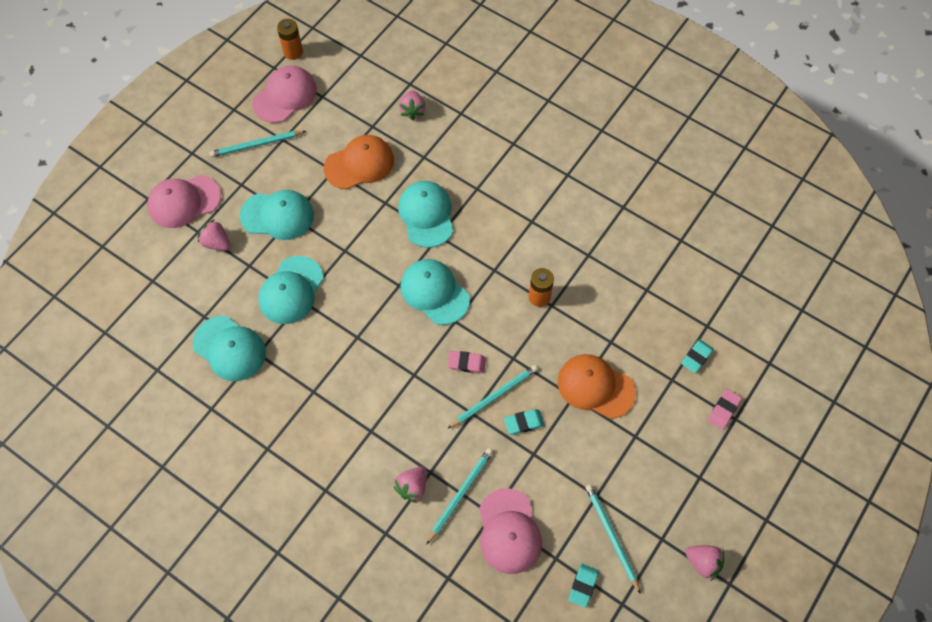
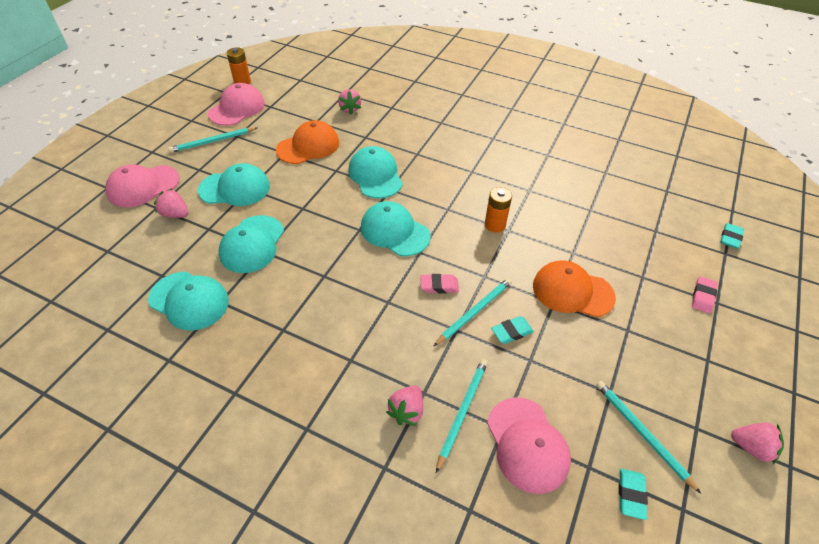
camera: 10 degrees left, 15 degrees down
turquoise eraser [681,339,714,373] -> turquoise eraser moved to [720,223,744,249]

